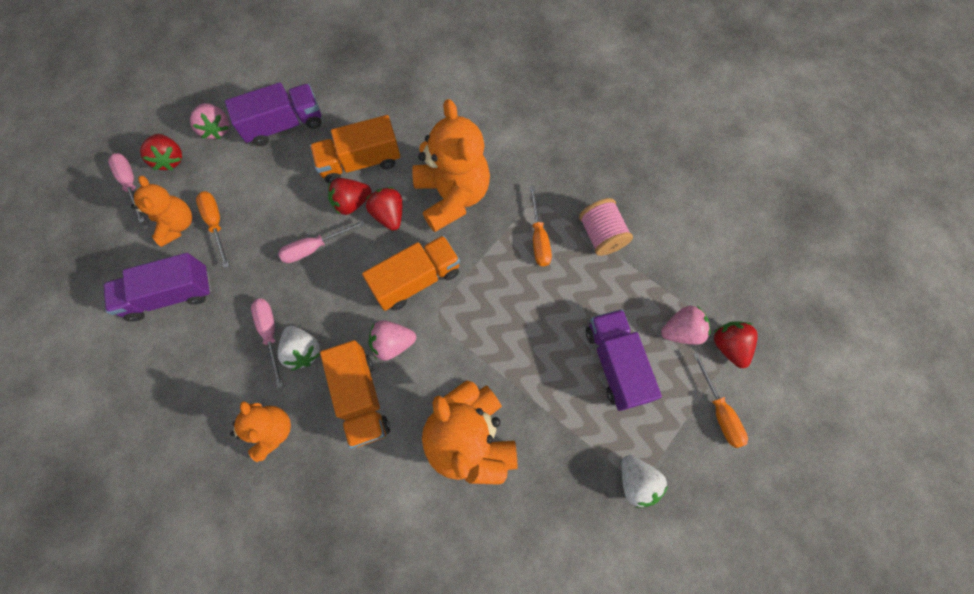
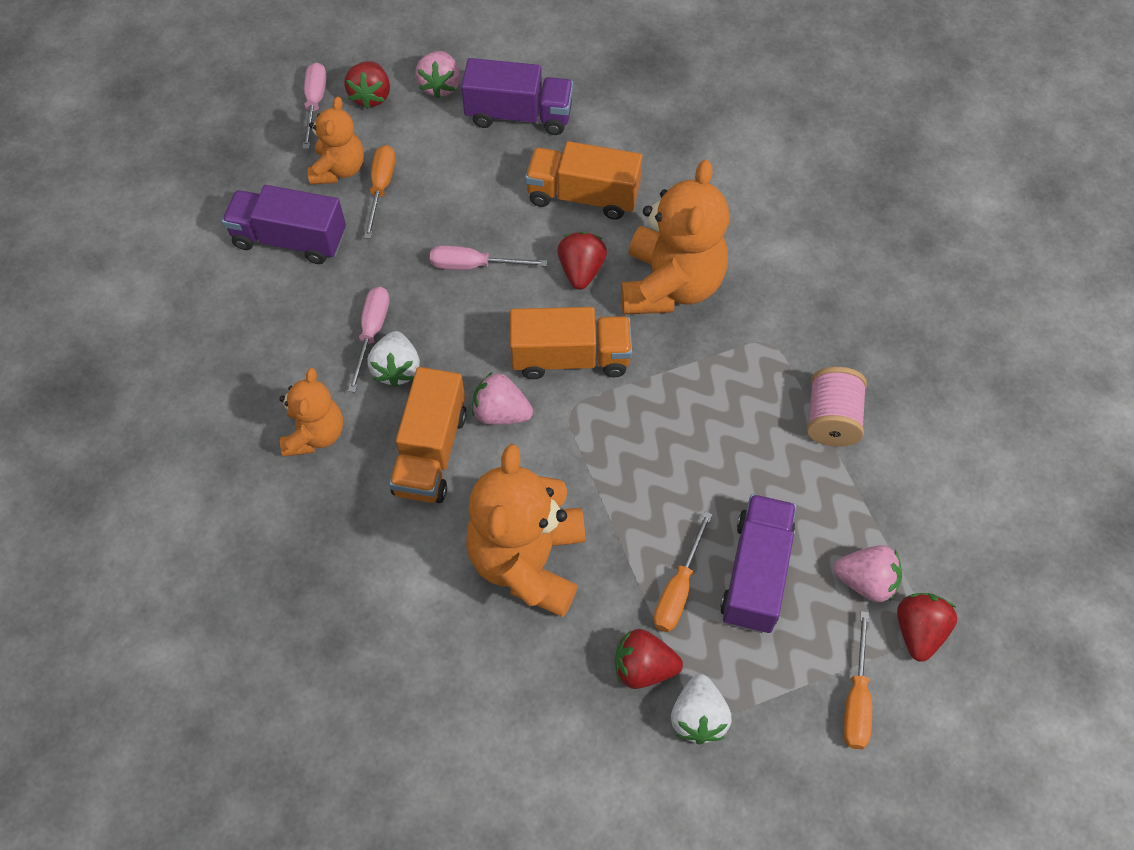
camera: 30 degrees right, 10 degrees down
red strawberry [328,178,372,215] -> red strawberry moved to [615,629,683,689]
orange screwdriver [529,185,552,266] -> orange screwdriver moved to [653,511,712,632]

